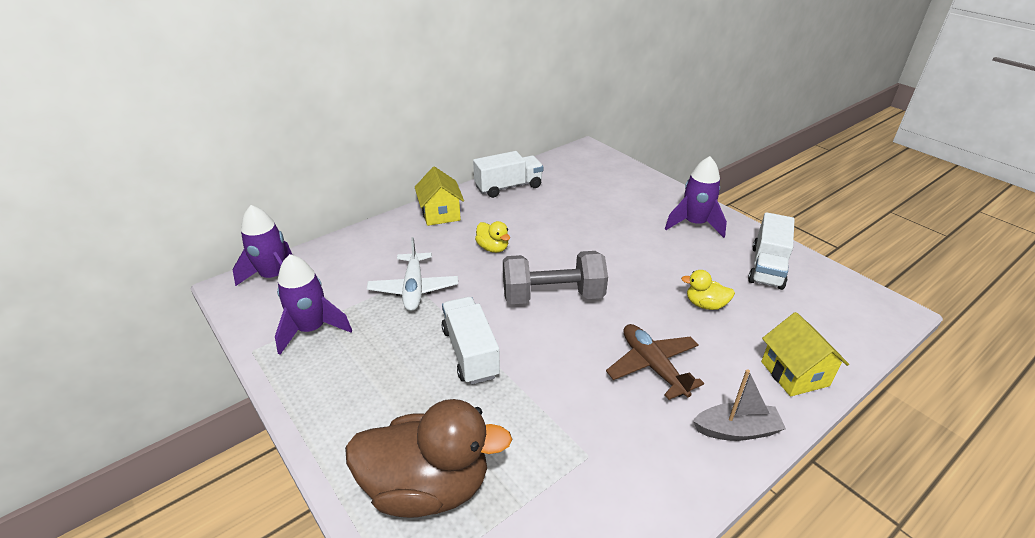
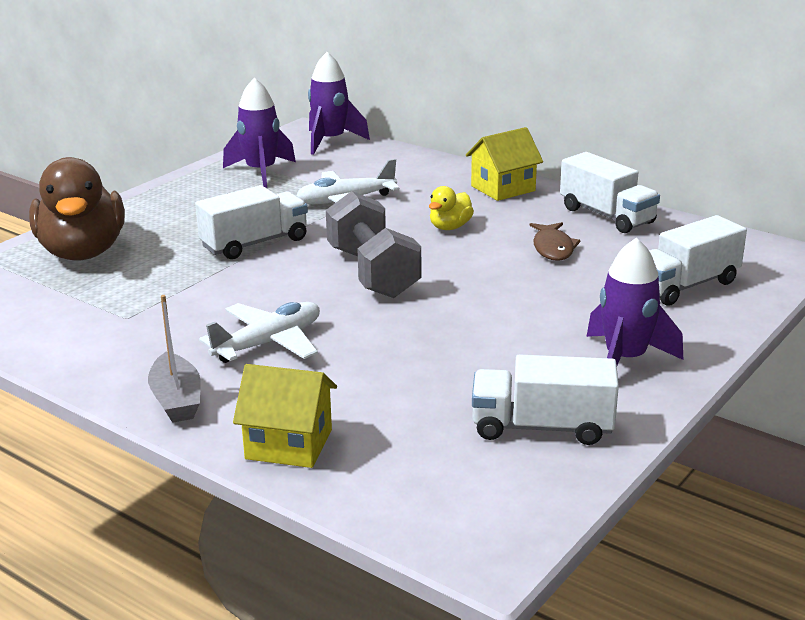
camera: 75 degrees right, 10 degrees down
brown plane [606,324,704,400] -> white plane [199,302,320,363]
yellow duck [681,270,735,310] -> none
yellow house [761,312,849,397] -> yellow house turned 45 degrees clockwise [233,364,337,468]
none -> brown fish [529,222,581,261]
none -> white truck [649,215,747,306]

